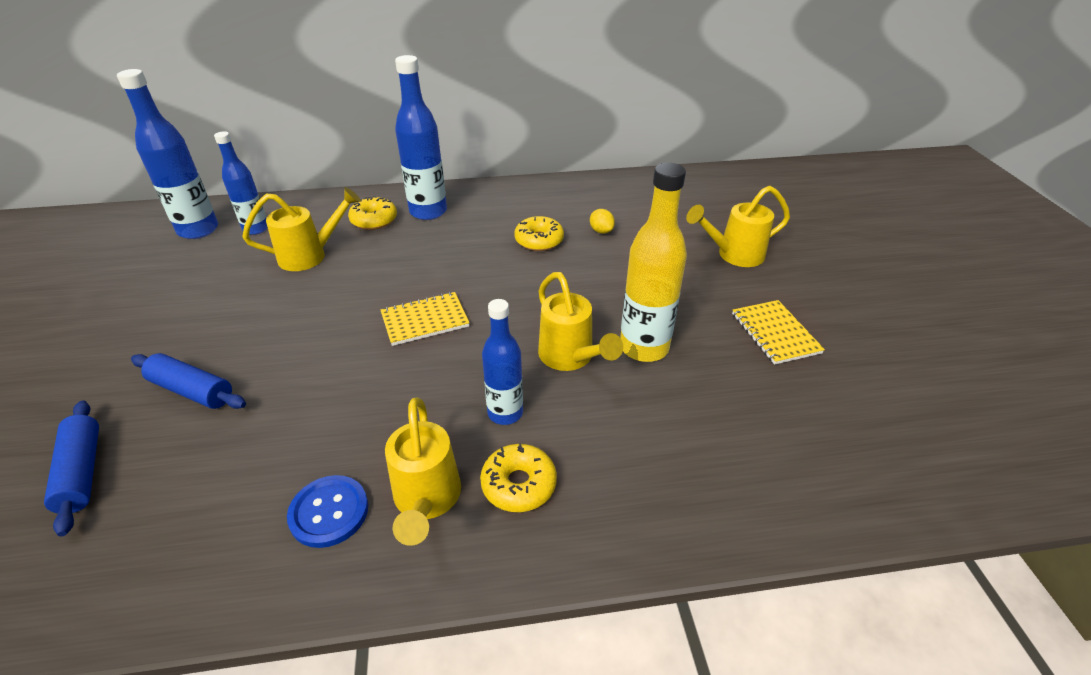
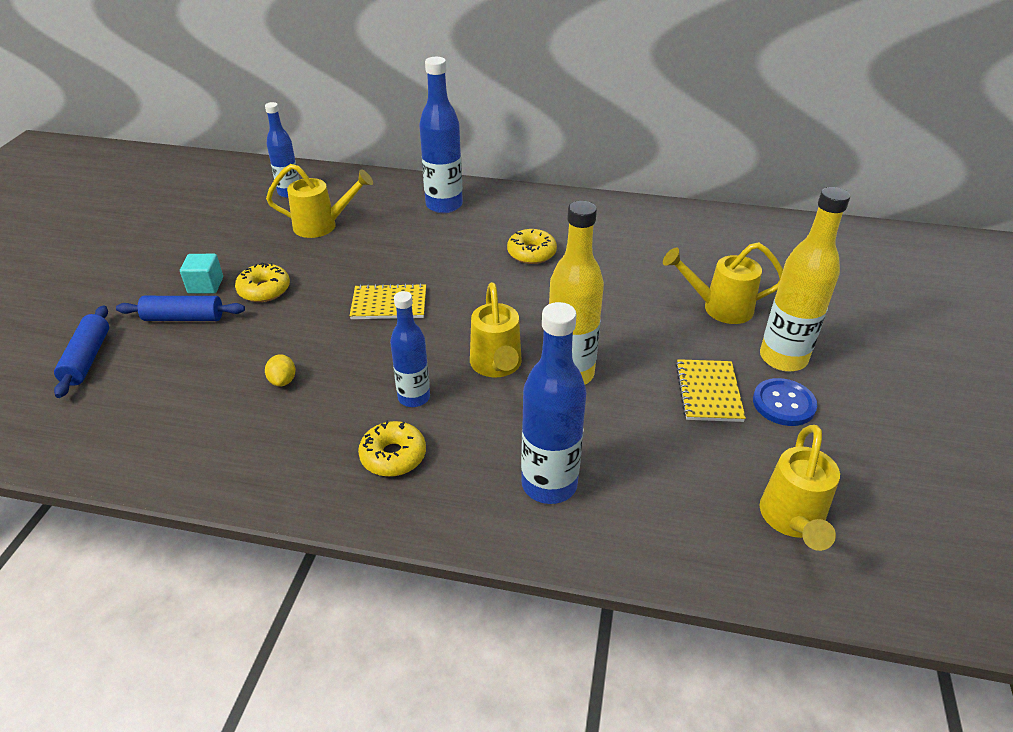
camera: 20 degrees right, 0 degrees up
blue bottle [117,69,218,239] -> blue bottle moved to [521,302,586,504]
blue rolling pin [131,353,246,409] -> blue rolling pin turned 45 degrees counterclockwise [116,296,245,321]
blue button [287,475,368,548] -> blue button moved to [753,378,817,426]
yellow donut [348,196,397,230] -> yellow donut moved to [235,262,290,302]
yellow watering can [385,397,461,546] -> yellow watering can moved to [760,425,840,551]
yellow lemon [590,209,615,234] -> yellow lemon moved to [265,354,296,386]
none -> turquoise cube [180,254,223,294]
none -> yellow bottle [760,187,850,371]

